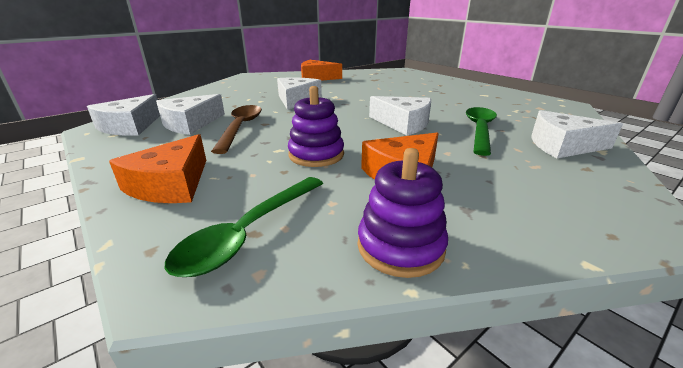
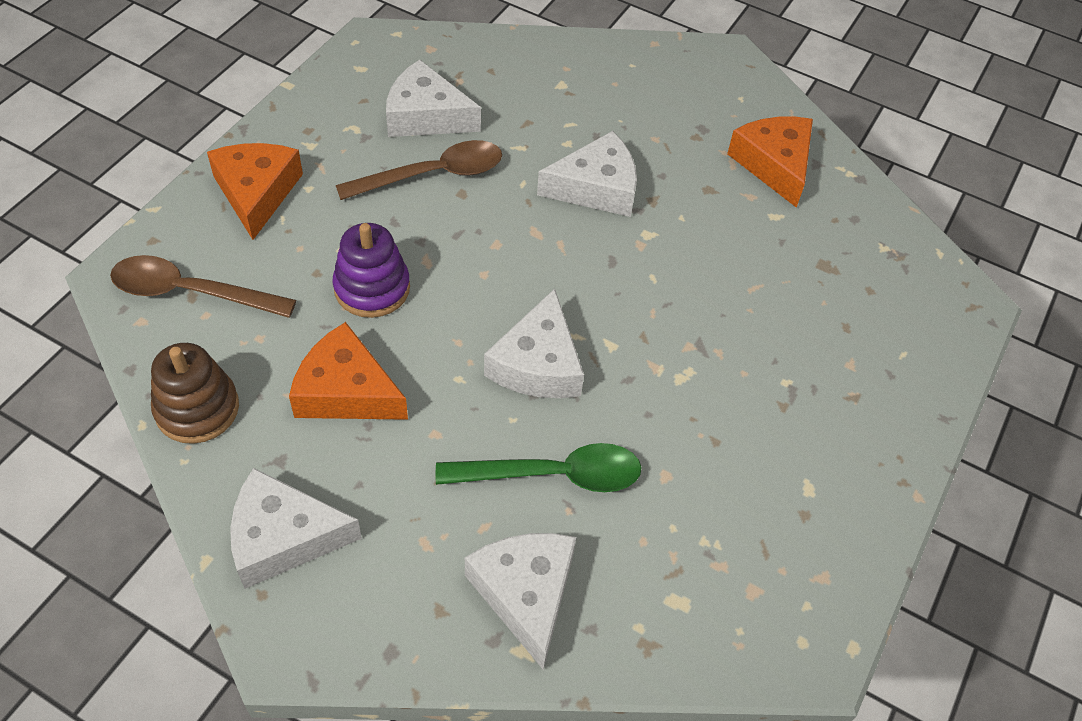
camera: 65 degrees right, 25 degrees up
white cheese [87,94,160,136] -> white cheese moved to [230,468,362,589]
orange cheese [109,134,206,203] -> orange cheese turned 90 degrees clockwise [207,143,303,240]
green spoon [165,177,323,277] -> brown spoon [110,255,296,318]
purple stacking toy [358,148,448,278] -> brown stacking toy [151,343,239,444]

